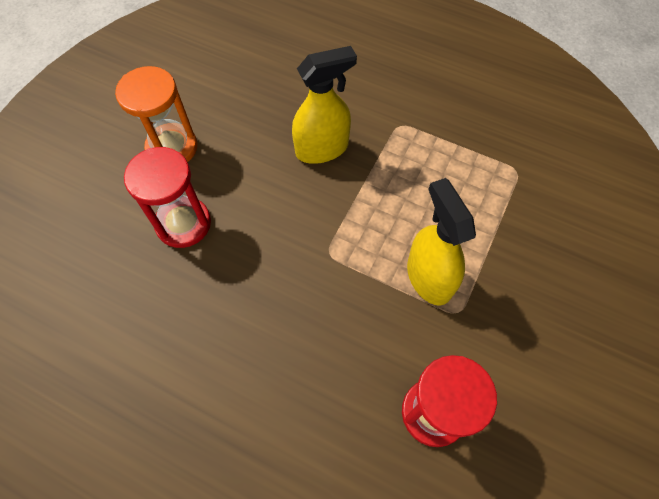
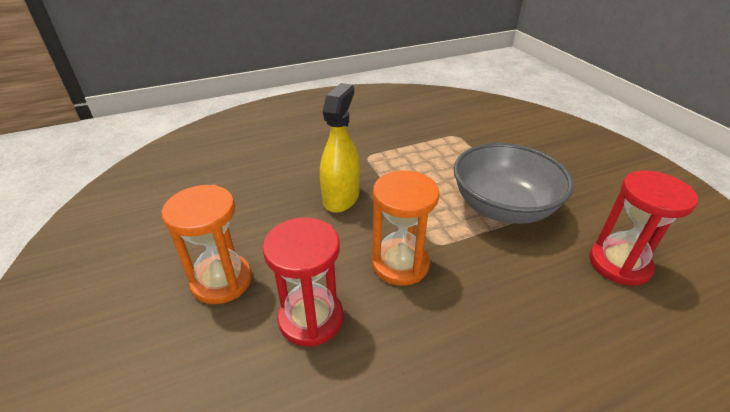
camera: 50 degrees left, 25 degrees down
yellow spray bottle [407,178,476,306] -> grey bowl [454,143,574,224]
none -> orange hourglass [372,170,439,286]

